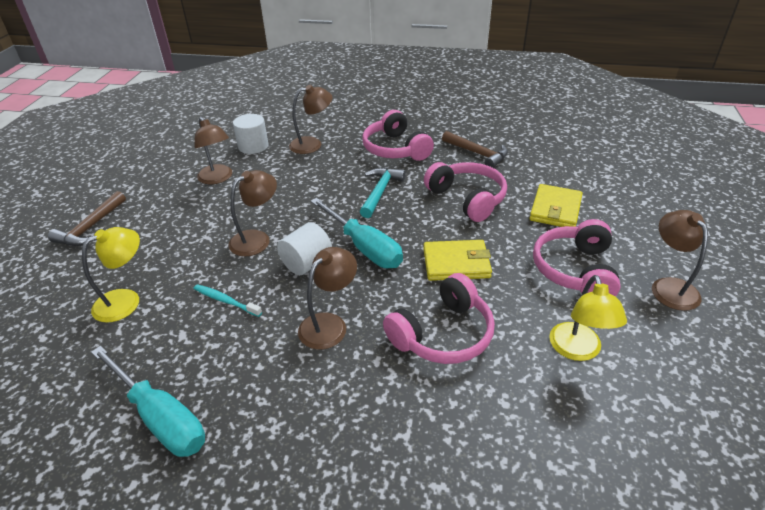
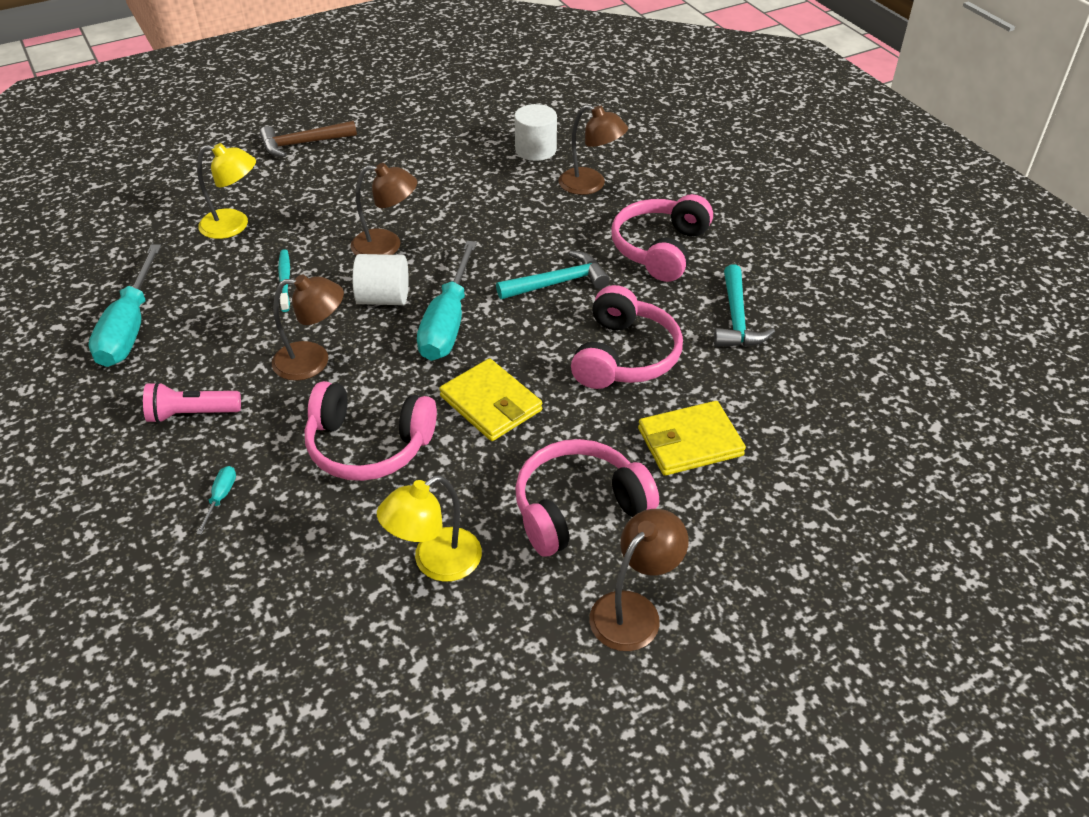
camera: 50 degrees right, 5 degrees up
brown lamp [194,117,232,184] -> none
brown hammer [442,131,508,168] -> turquoise hammer [714,264,775,347]
none -> pink flashlight [143,382,241,423]
none -> turquoise screwdriver [196,466,236,535]

